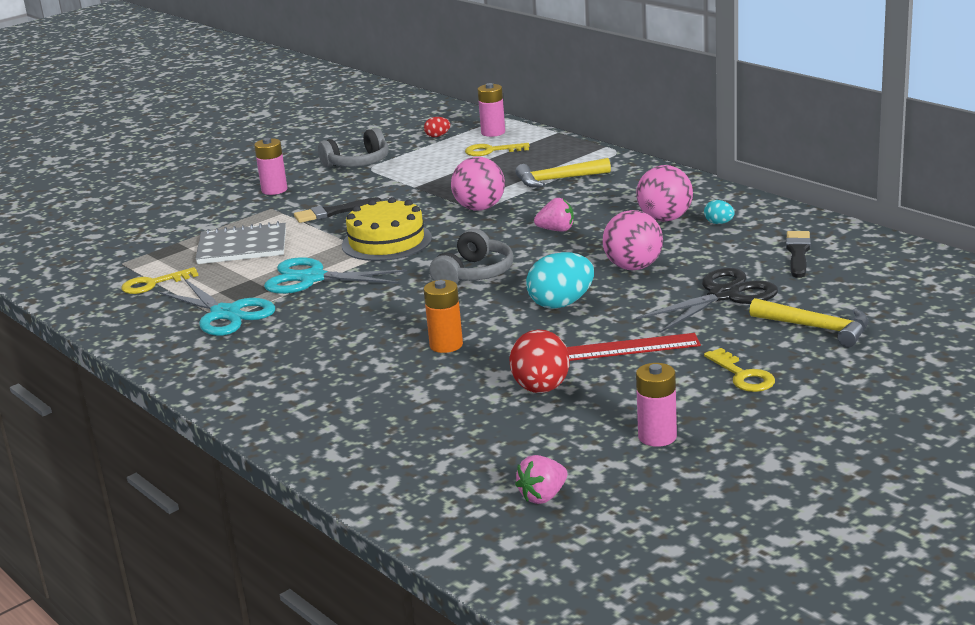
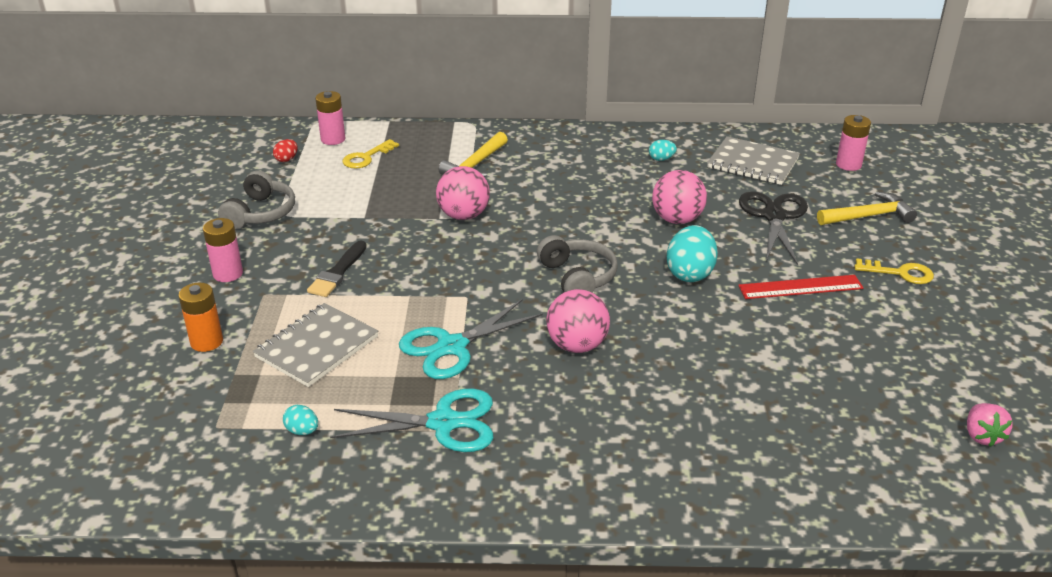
camera: 50 degrees left, 10 degrees up
yellow key [121,267,198,294] -> turquoise egg [283,405,318,435]
yellow cake [342,197,432,261] -> none
orange battery [424,280,463,353] -> orange battery moved to [178,283,223,352]
red egg [510,330,570,393] -> none
pink strawberry [534,198,574,232] -> none
red ruler [567,333,701,361] -> red ruler turned 45 degrees clockwise [738,275,864,299]
pink ball [636,165,693,222] -> pink ball moved to [546,289,610,353]
pink battery [636,363,677,447] -> pink battery moved to [836,115,871,171]
black brush [786,231,811,278] -> grey notebook [707,136,800,185]

